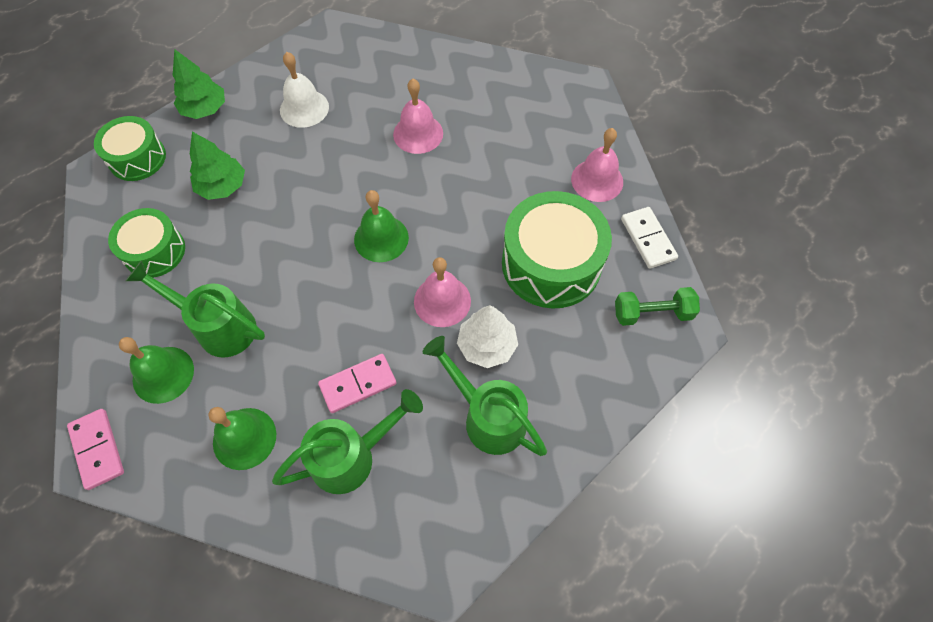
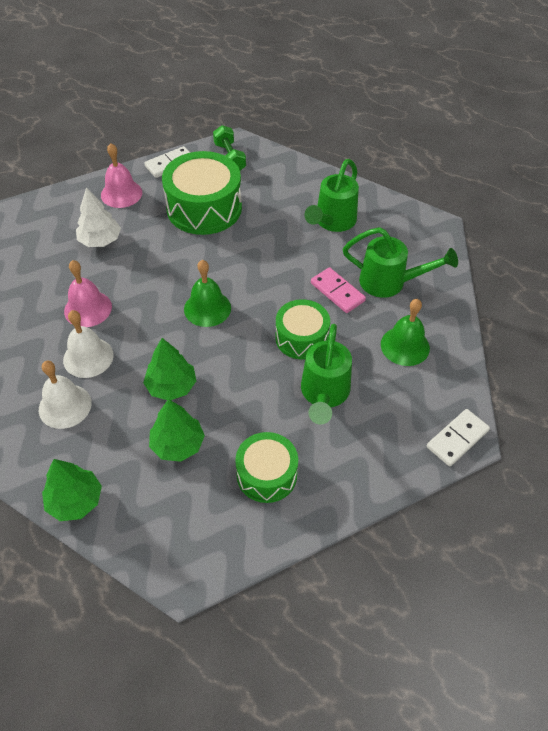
camera: 105 degrees left, 10 degrees down
pink domino [67,409,124,490] -> white domino [427,409,490,466]
green drum [94,116,166,181] -> green drum moved to [275,299,330,360]
green bell [119,337,194,404] -> none
green watering can [272,389,423,494] -> green watering can turned 150 degrees clockwise [343,227,458,298]
pink bell [414,257,471,327] -> none
white tree [457,305,518,368] -> white tree moved to [76,187,121,247]
none -> white bell [63,310,114,378]
none -> green tree [143,338,196,400]

